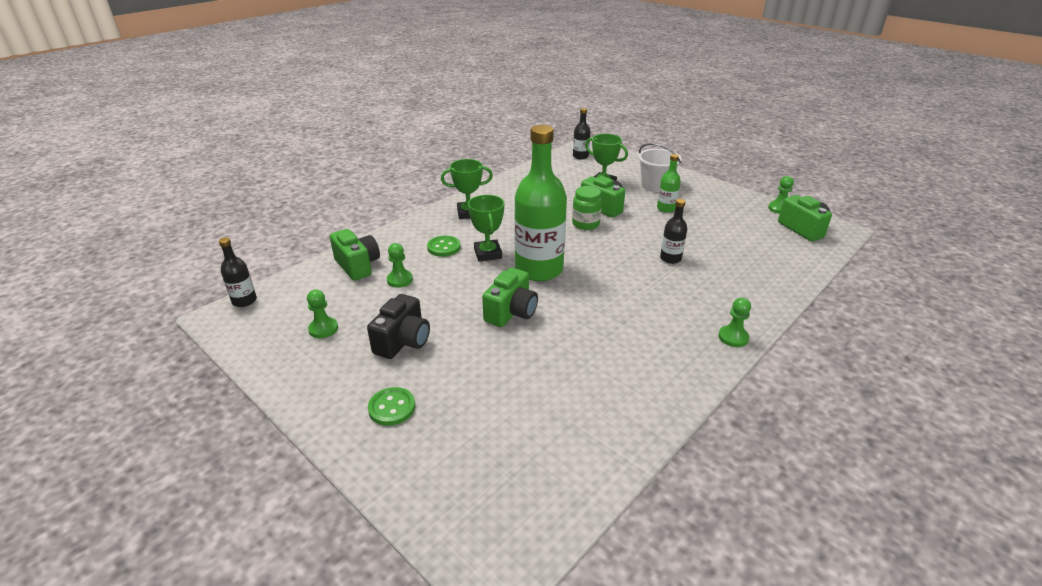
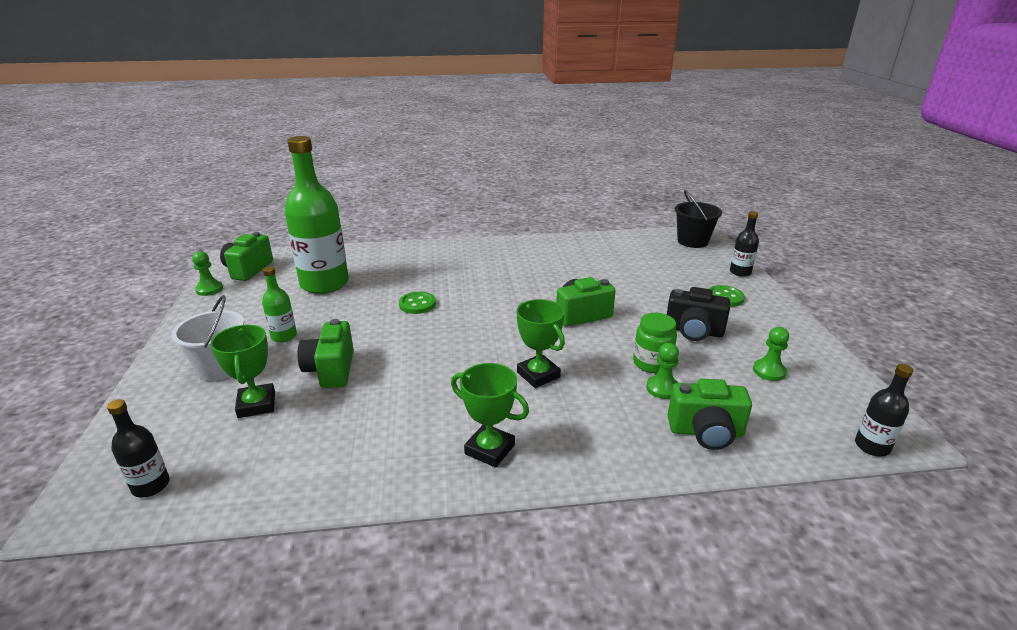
camera: 140 degrees left, 5 degrees down
green camera [330,229,380,281] -> green camera turned 90 degrees counterclockwise [668,379,752,450]
black camera [367,294,430,359] -> black camera turned 135 degrees counterclockwise [667,287,730,341]
green button [427,236,461,257] -> green button moved to [399,292,436,314]
green trophy [468,195,504,262] -> green trophy turned 60 degrees counterclockwise [516,299,565,388]
green bottle [514,125,567,281] -> green bottle moved to [285,136,349,294]
green jar [572,186,602,230] -> green jar moved to [633,313,677,373]
black bottle [660,199,687,264] -> black bottle moved to [730,211,759,277]
green pawn [718,298,751,347] -> none
none -> black bucket [675,190,722,248]

